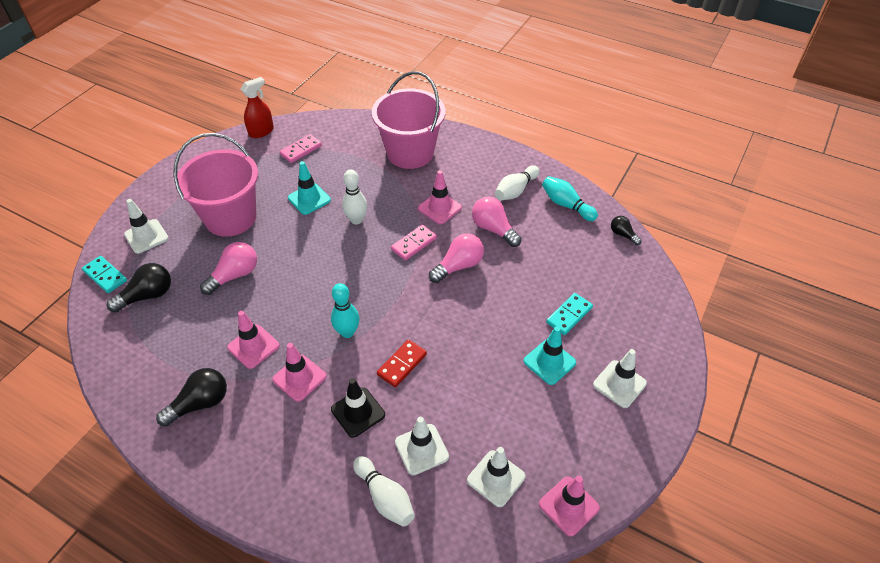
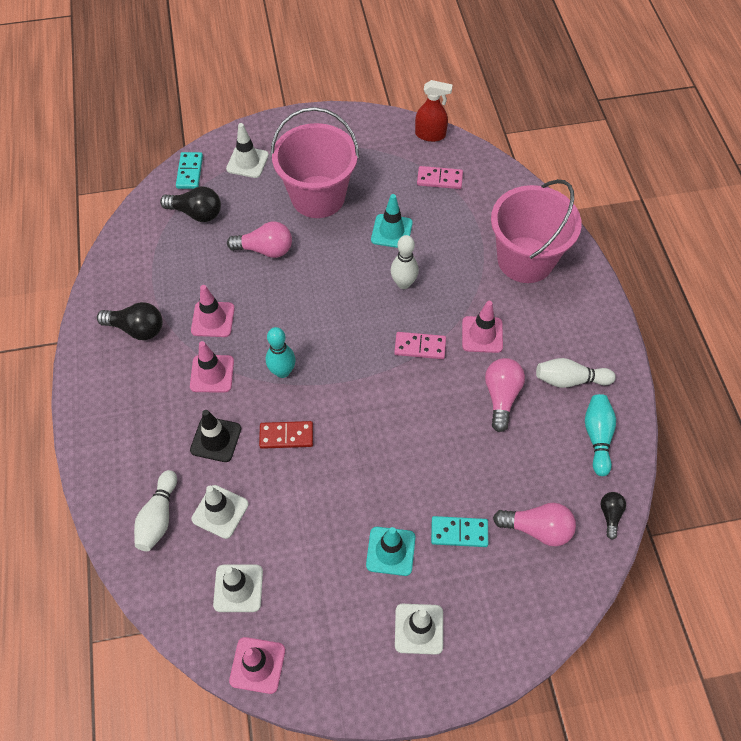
camera: 50 degrees right, 10 degrees up
pink light bulb [429,233,484,283] -> pink light bulb moved to [493,503,576,546]

